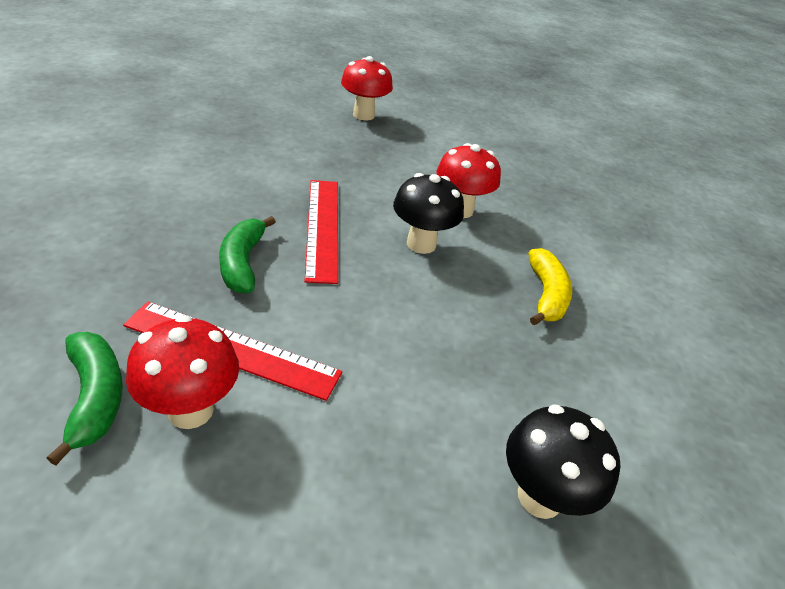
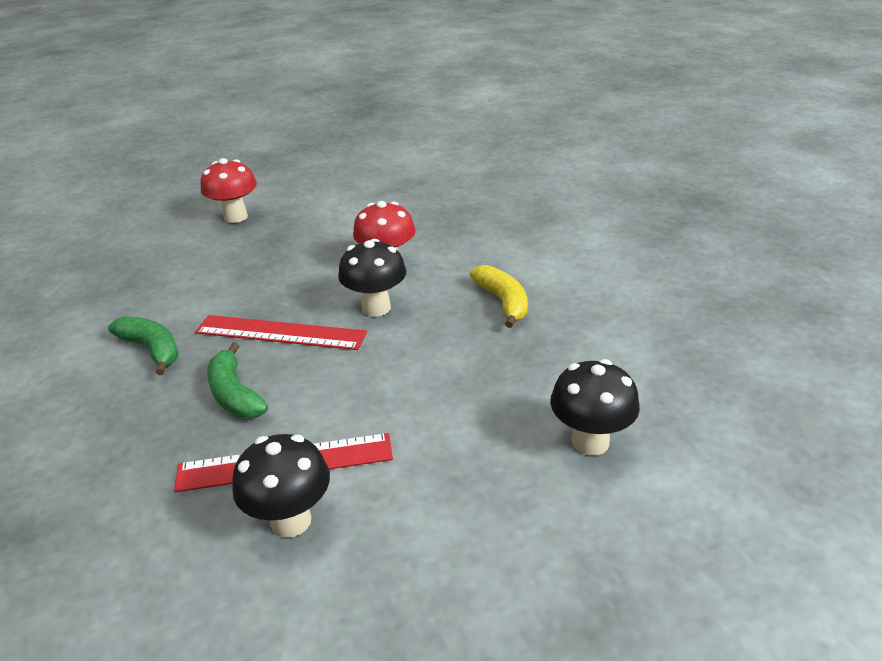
camera: 20 degrees left, 5 degrees down
green banana [46,332,123,465] -> green banana moved to [108,316,179,375]
red mushroom [126,315,239,429] -> black mushroom [232,434,330,538]
red ruler [305,180,338,284] -> red ruler turned 45 degrees counterclockwise [195,315,367,350]

